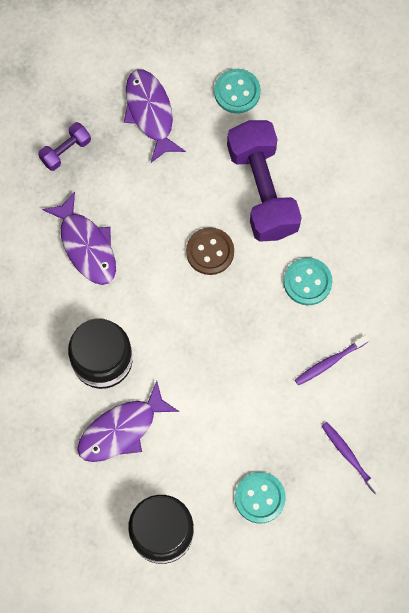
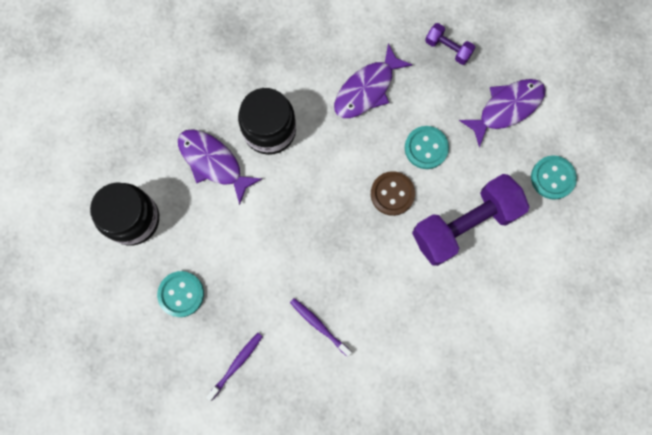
camera: 75 degrees right, 5 degrees up
turquoise button [284,257,333,305] -> turquoise button moved to [405,126,449,169]

